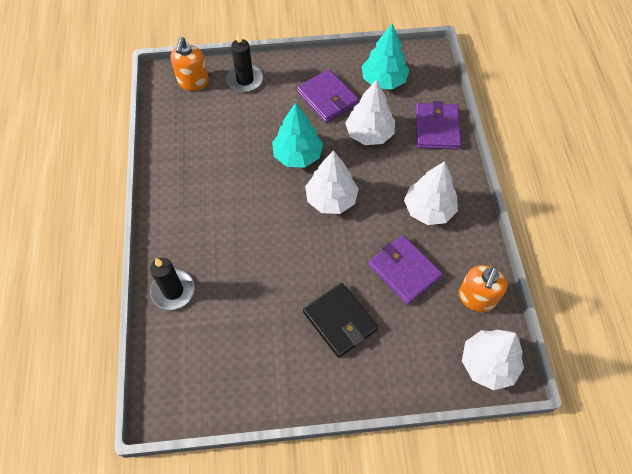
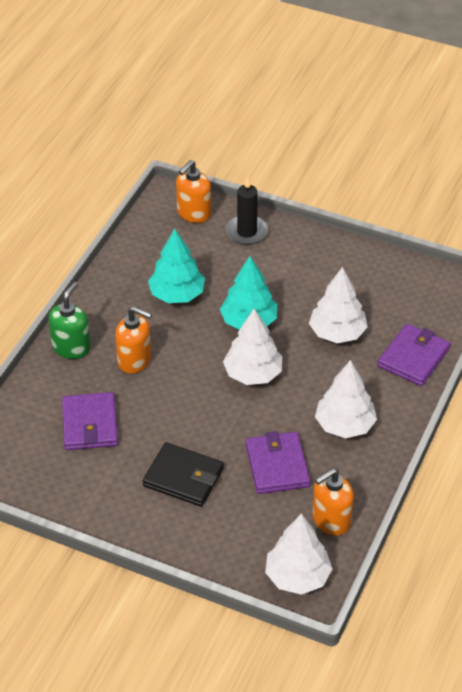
camera: 30 degrees right, 15 degrees down
black candle [150,258,195,310] -> none
purple wallet [297,69,359,123] -> purple wallet moved to [62,392,118,450]
black wallet [303,283,378,358] -> black wallet turned 60 degrees counterclockwise [143,442,224,507]
turquoise tree [362,24,409,90] -> turquoise tree moved to [148,229,205,303]
none -> green soap dispenser [49,282,90,359]
none -> orange soap dispenser [115,306,152,374]

